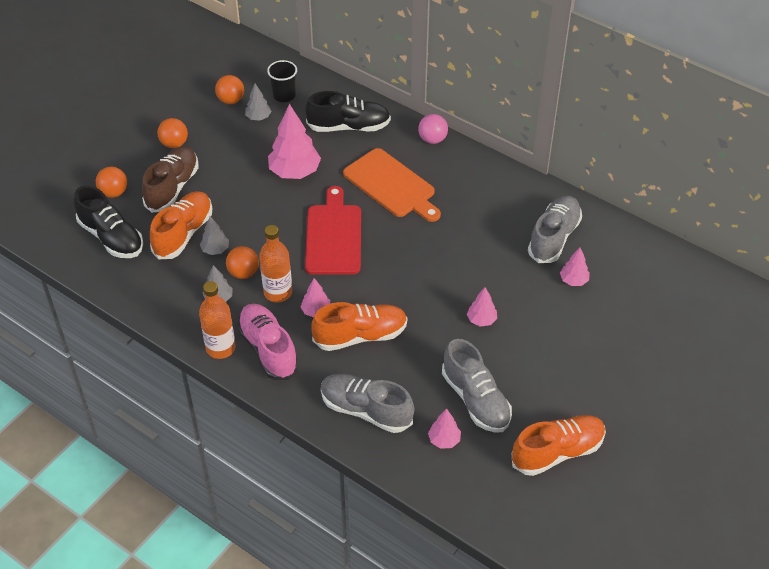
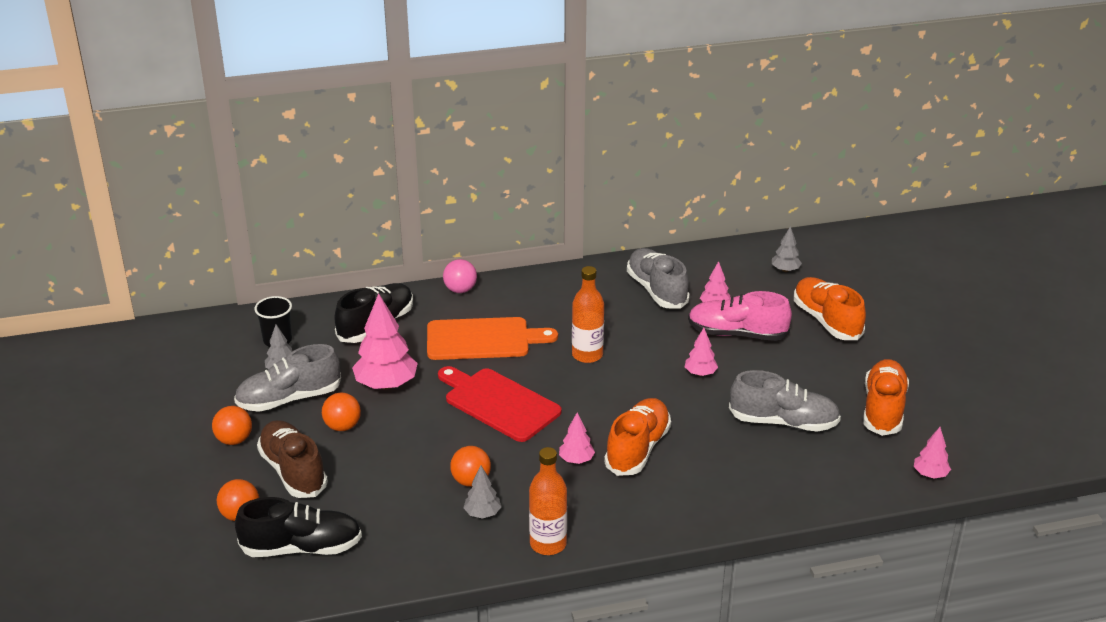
camera: 50 degrees left, 15 degrees down
orange shoe [150,191,212,259] -> orange shoe moved to [794,277,866,340]
grey tree [200,216,229,255] -> grey tree moved to [772,226,802,272]
orange ball [215,75,244,104] -> orange ball moved to [322,392,361,431]
pink shoe [237,303,299,380] -> pink shoe moved to [688,291,792,341]
orange bottle [259,225,292,302] -> orange bottle moved to [572,266,604,363]
grey shoe [321,374,414,433] -> grey shoe moved to [234,344,341,412]
pink tree [428,409,461,449] -> pink tree moved to [914,427,951,478]

